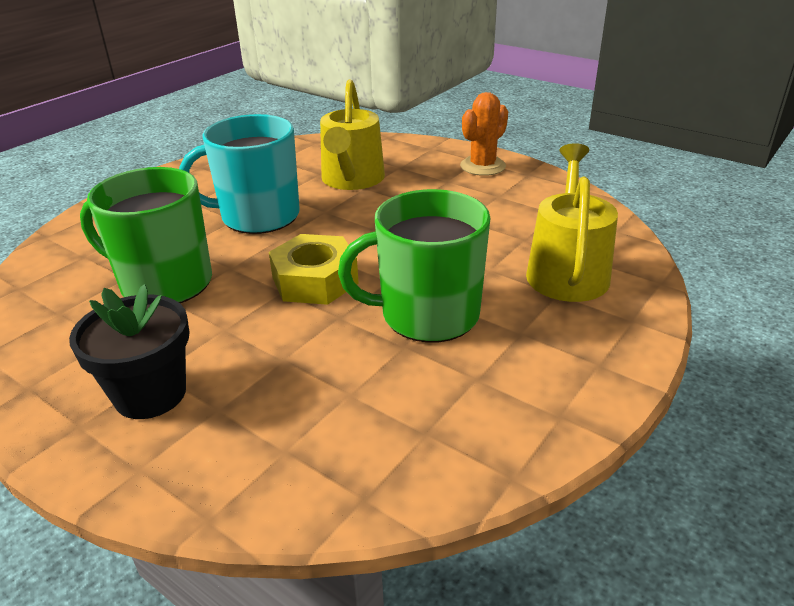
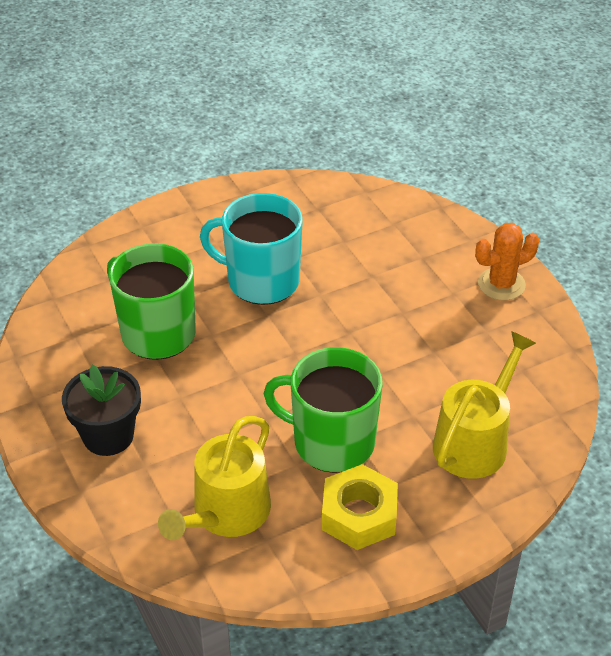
camera: 25 degrees right, 10 degrees up
yellow nut [269,234,359,305] -> yellow nut moved to [322,464,398,550]
yellow watering can [320,79,385,190] -> yellow watering can moved to [158,416,271,540]

